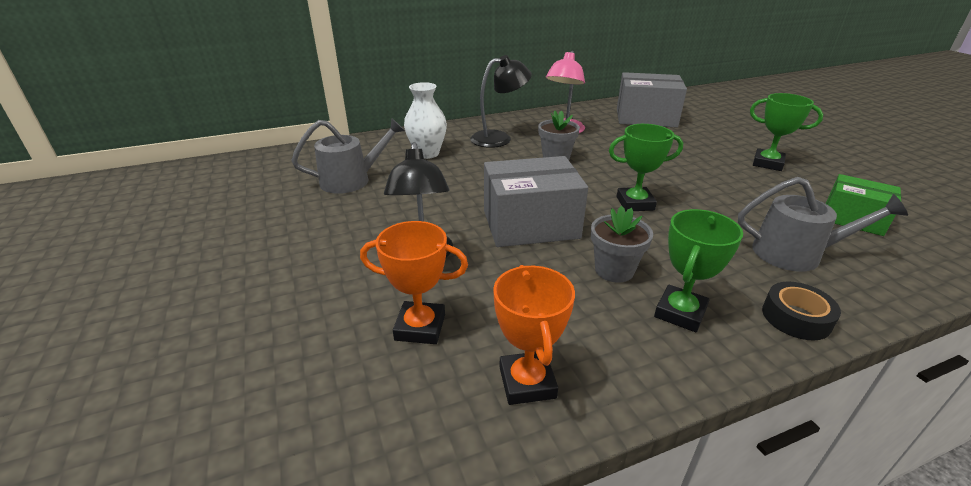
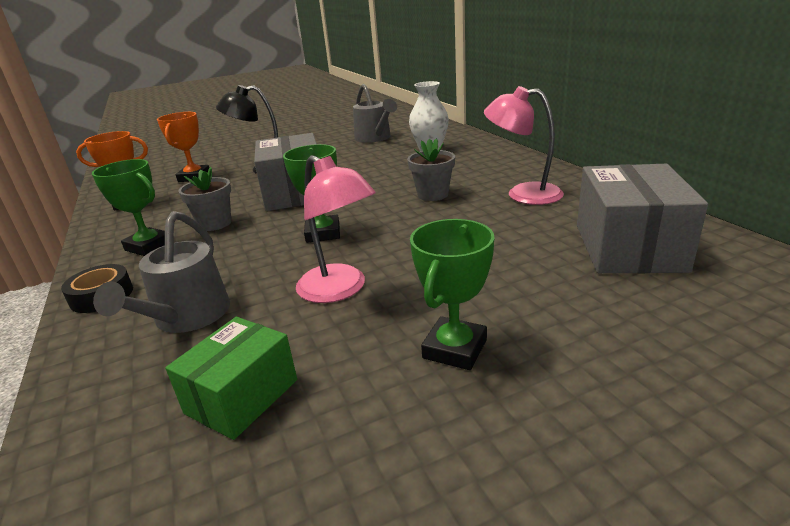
camera: 90 degrees right, 5 degrees down
black lamp [470,55,532,148] -> none
none -> pink lamp [296,155,376,303]

